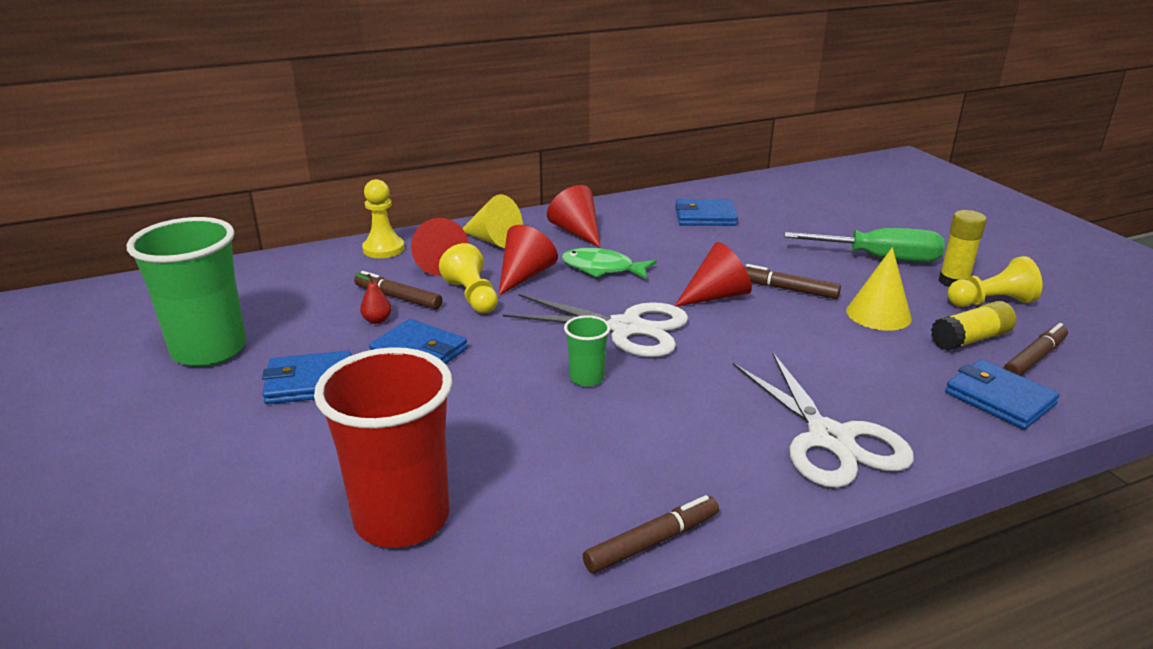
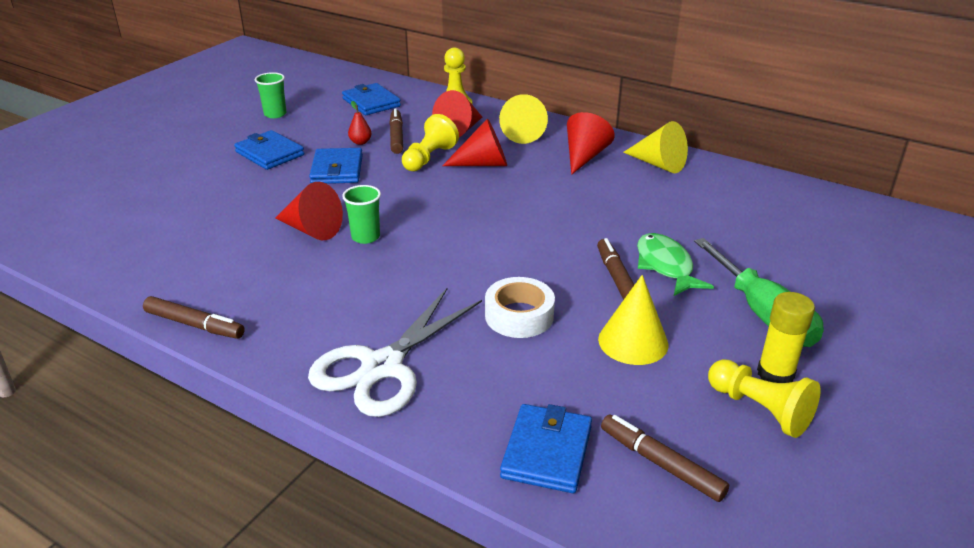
camera: 55 degrees right, 5 degrees up
green cup [127,217,246,367] -> green cup [255,72,286,118], size x0.46
red cup [314,347,452,548] -> none
white scissors [503,294,688,357] -> none
green fish [562,248,657,280] -> green fish moved to [637,233,714,296]
blue wallet [675,199,738,226] -> blue wallet moved to [342,83,401,115]
red cone [675,242,752,306] -> red cone moved to [275,182,343,240]
yellow glue stick [931,301,1016,351] -> none
brown marker [1003,323,1068,376] -> brown marker turned 150 degrees counterclockwise [601,415,729,502]
none -> white tape [485,277,555,338]
none -> yellow cone [623,121,688,173]

